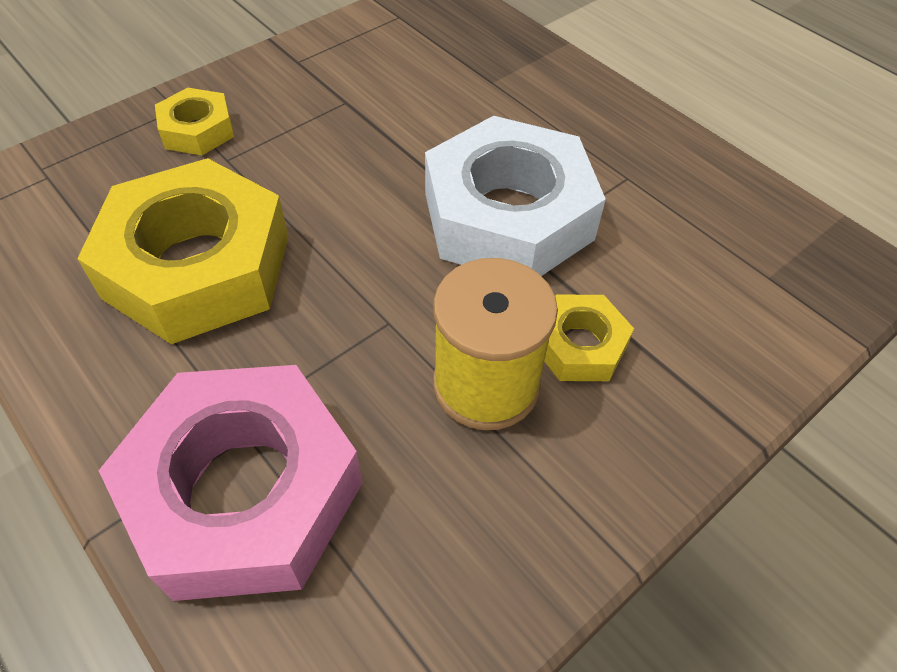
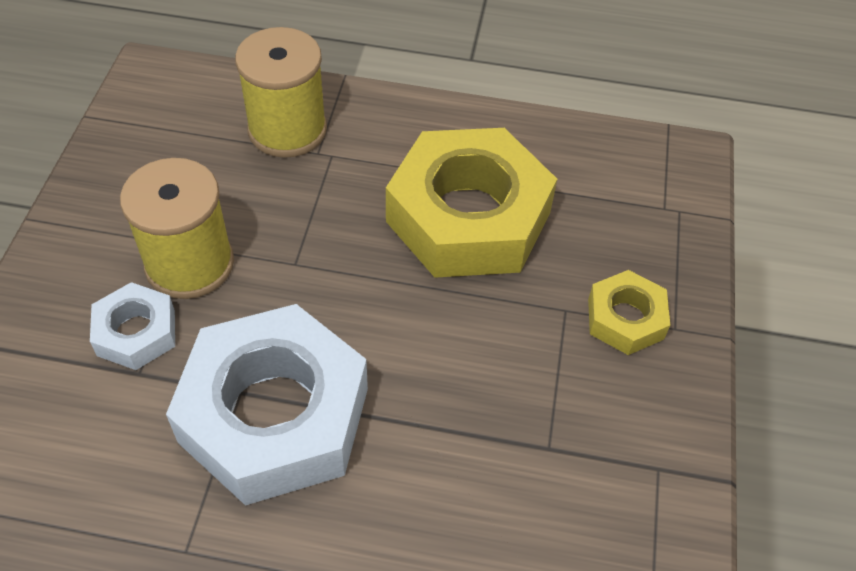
camera: 140 degrees right, 0 degrees up
pink nut [99,365,362,601] -> yellow spool [235,27,327,158]
yellow nut [544,295,634,381] -> white nut [90,282,175,370]

